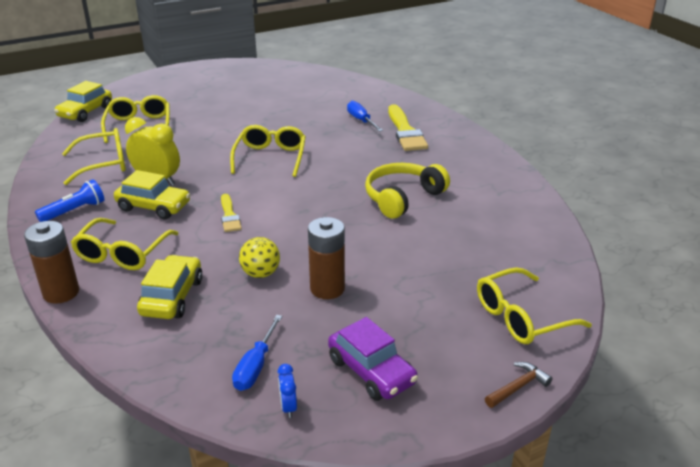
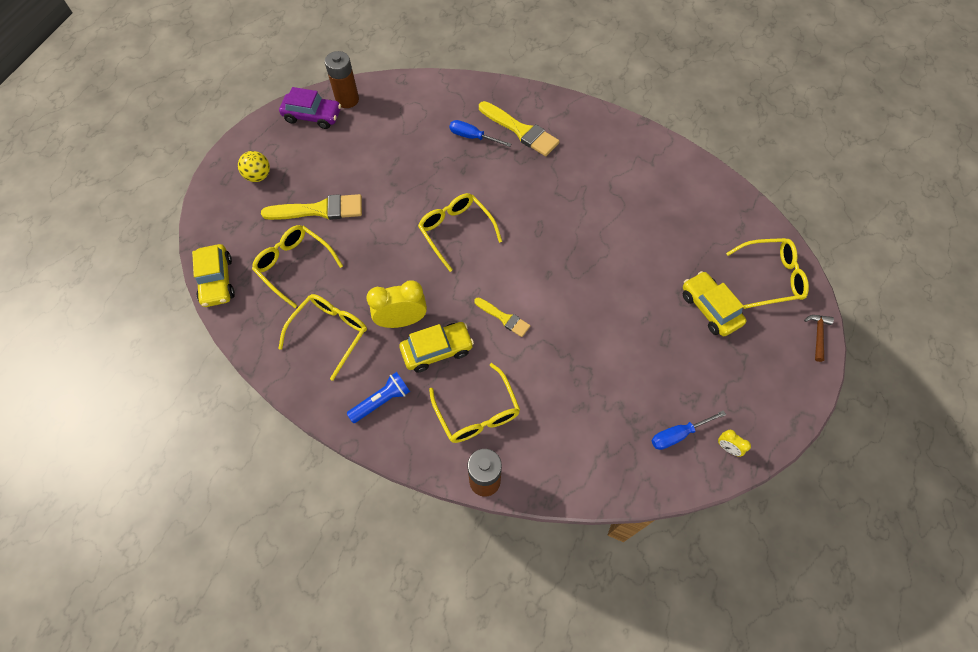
camera: 40 degrees left, 30 degrees up
blue flashlight [35,179,104,222] -> blue flashlight turned 45 degrees clockwise [347,372,410,423]
yellow car [137,255,203,319] -> yellow car moved to [683,271,747,336]
blue screwdriver [232,315,282,391] -> blue screwdriver turned 90 degrees clockwise [652,410,726,450]
yellow ball [239,237,280,278] -> yellow ball moved to [238,151,270,182]
blue clock [278,364,297,418] -> yellow clock [718,430,751,457]
brown battery [308,217,345,299] -> brown battery moved to [325,51,359,108]
purple car [328,317,418,401] -> purple car moved to [279,87,341,129]
yellow headphones [365,163,450,219] -> none
yellow glasses [477,267,592,344] -> yellow glasses turned 120 degrees counterclockwise [726,238,809,309]
none -> yellow brush [261,194,362,220]

